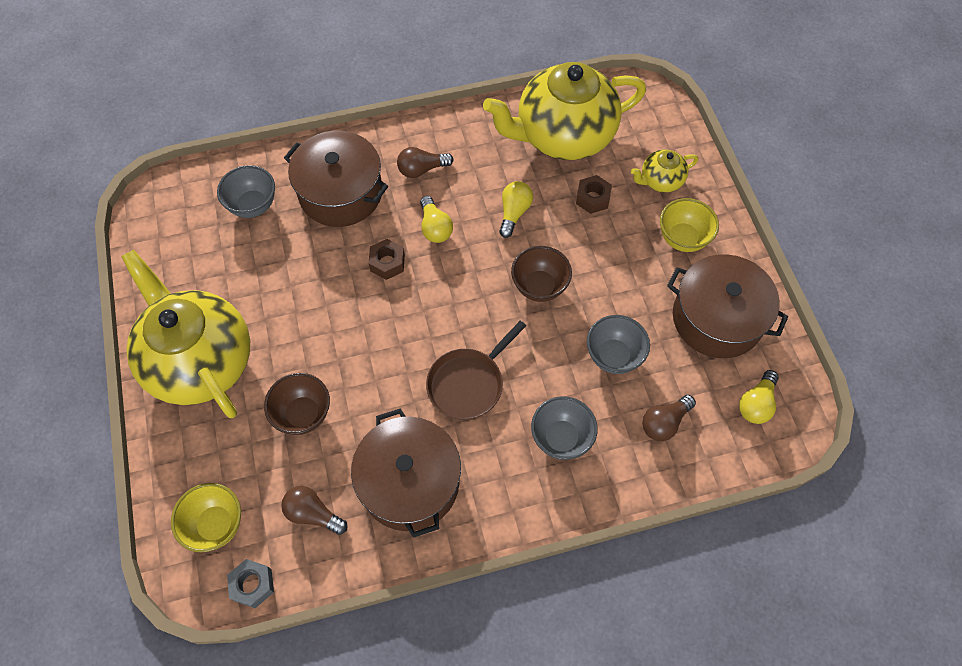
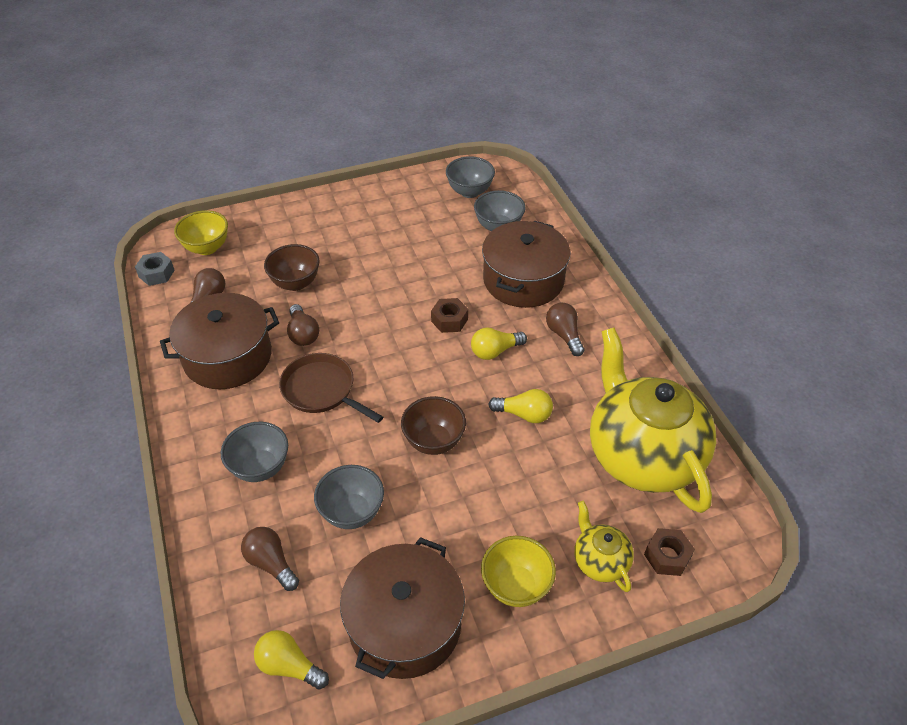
camera: 85 degrees right, 15 degrees down
yellow teapot [121,250,250,418] -> none
brown nut [576,175,612,214] -> brown nut moved to [644,528,695,576]
none -> brown light bulb [287,304,319,346]
none -> grey bowl [446,156,495,198]

